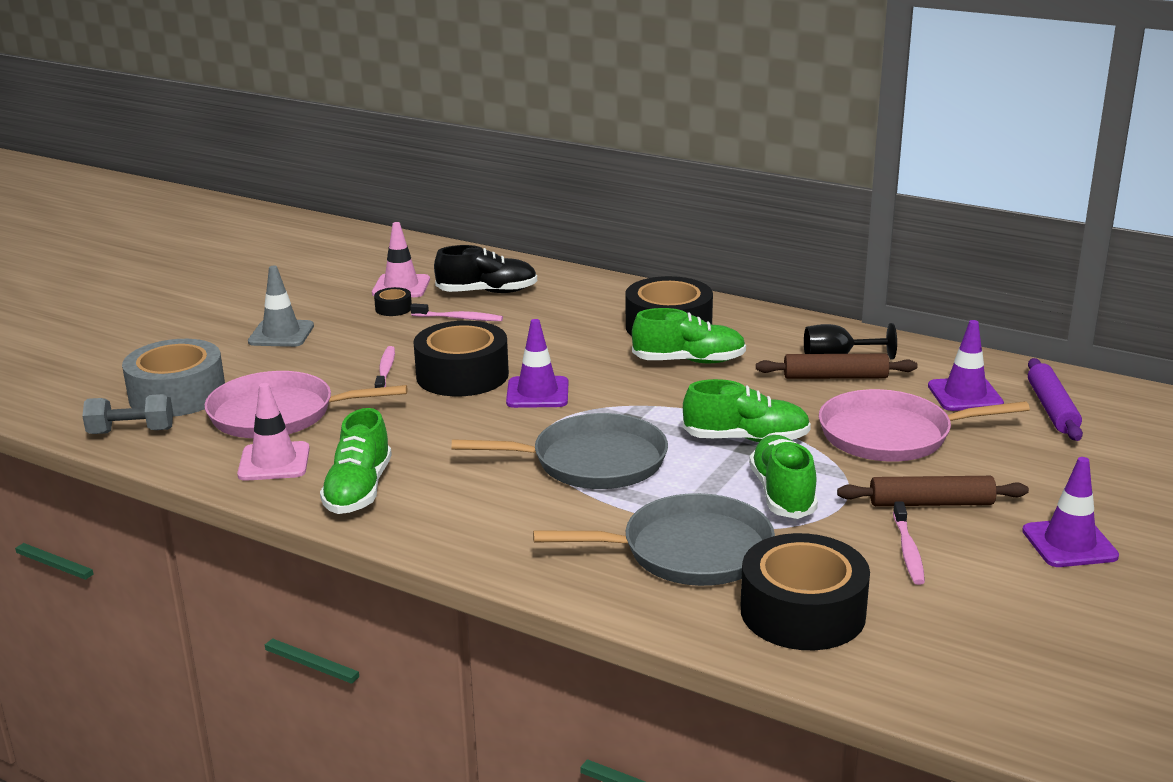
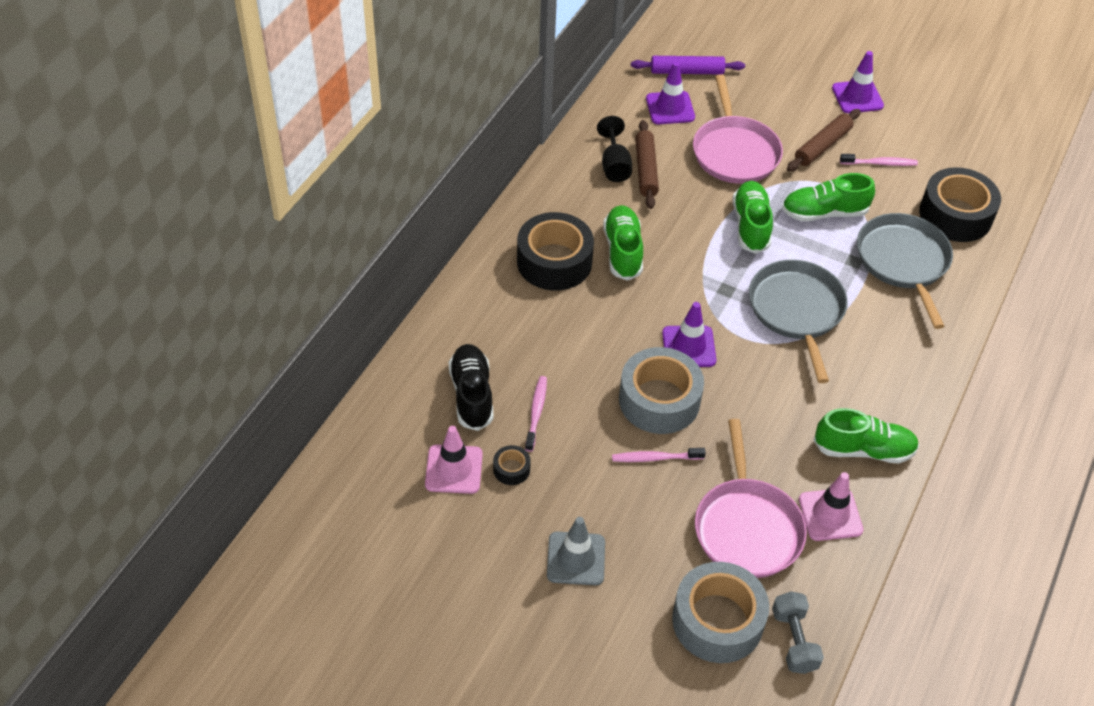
camera: 95 degrees left, 25 degrees up
black tape [413,321,509,396] -> grey tape [619,347,704,434]
brown rolling pin [837,476,1029,506] -> brown rolling pin turned 45 degrees clockwise [787,109,861,171]

